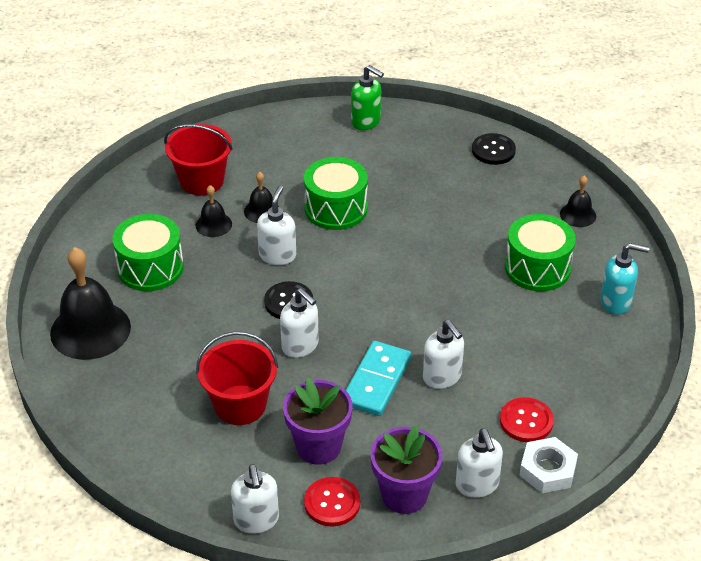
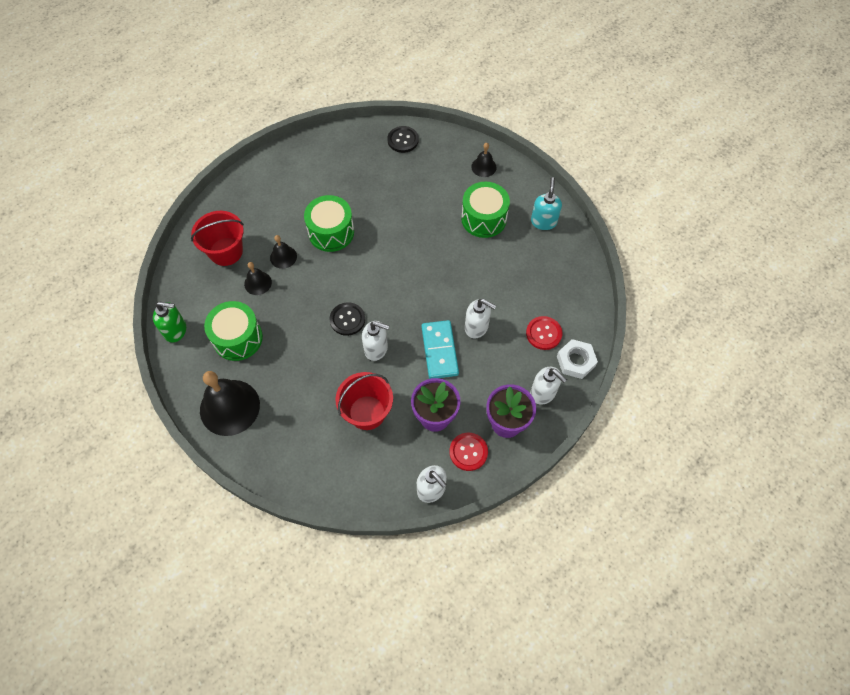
camera: 30 degrees left, 20 degrees up
white soap dispenser [257,186,296,265] -> none
green soap dispenser [351,65,384,130] -> green soap dispenser moved to [153,301,186,343]
turquoise soap dispenser [600,243,649,314] -> turquoise soap dispenser turned 60 degrees counterclockwise [531,177,562,230]

